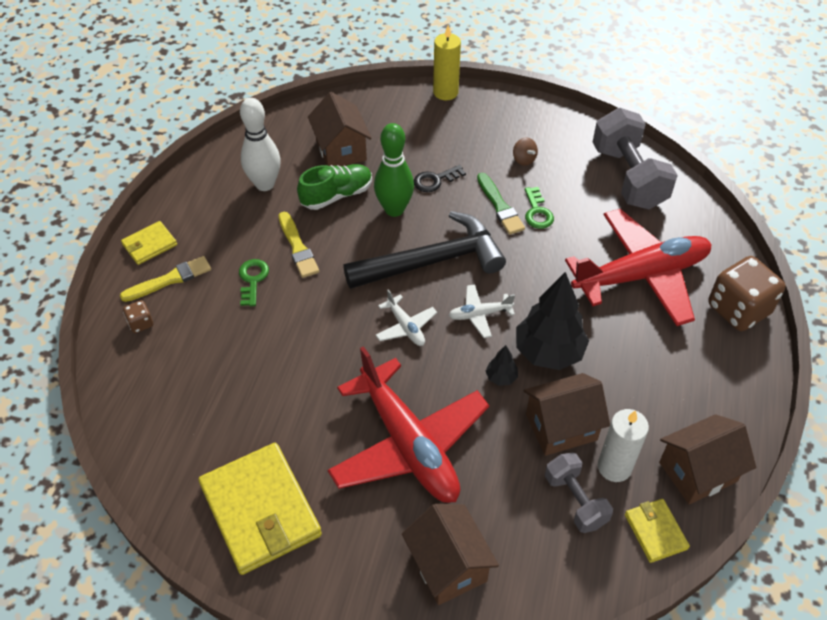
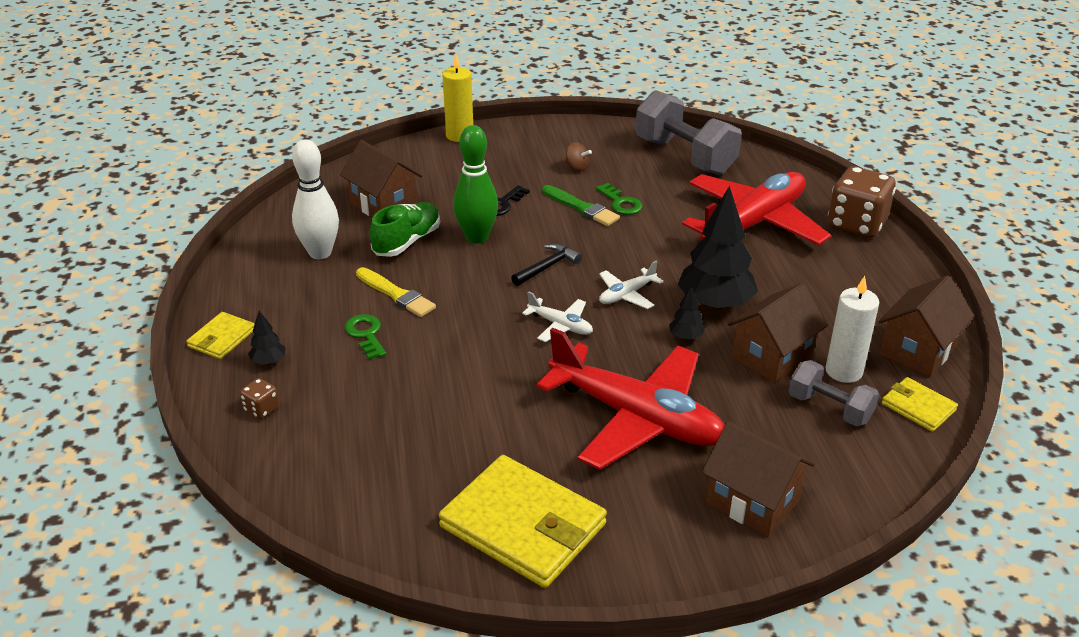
camera: 25 degrees left, 15 degrees down
yellow brush [120,256,211,302] -> black tree [248,311,286,365]
black hammer [343,211,506,289] -> black hammer [511,244,582,286], size x0.44

